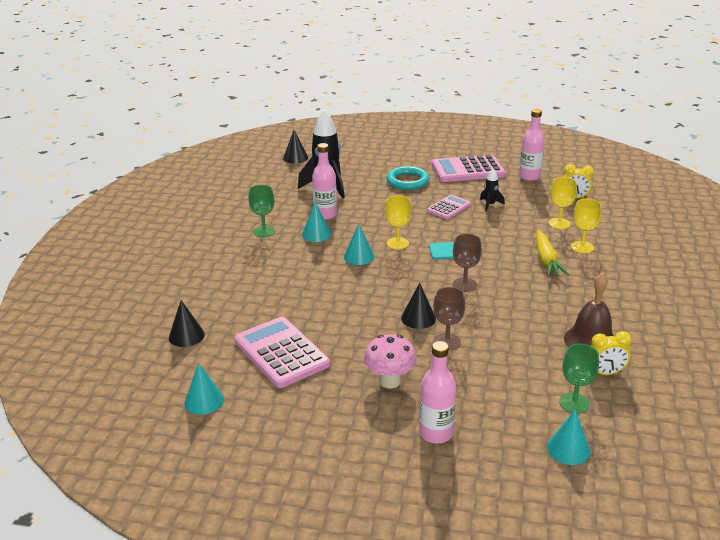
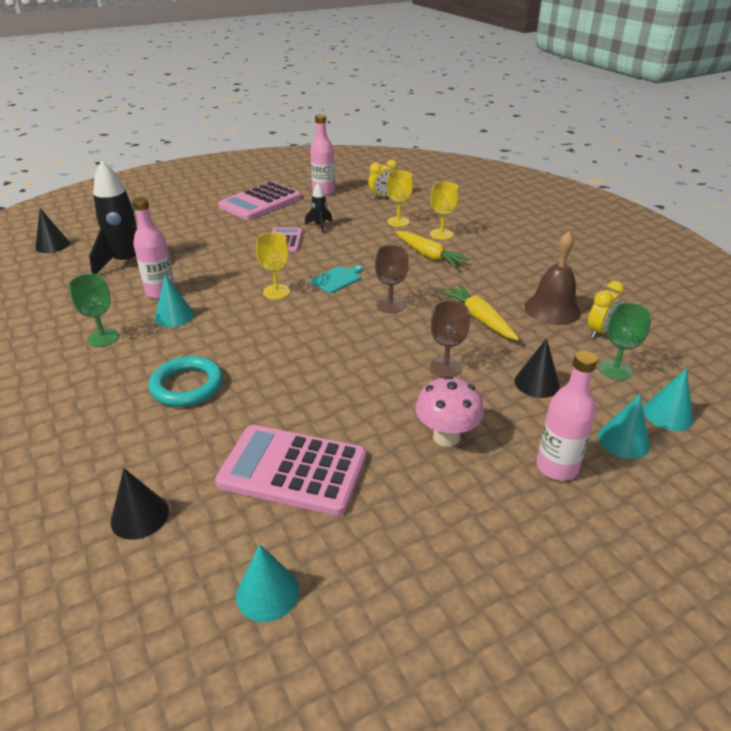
camera: 40 degrees left, 5 degrees up
turquoise cone [344,223,375,265] -> turquoise cone moved to [598,394,650,459]
turquoise ring [387,166,430,190] -> turquoise ring moved to [149,356,223,407]
black cone [401,283,436,329] -> black cone moved to [514,338,560,398]
none -> yellow carrot [440,285,519,341]

